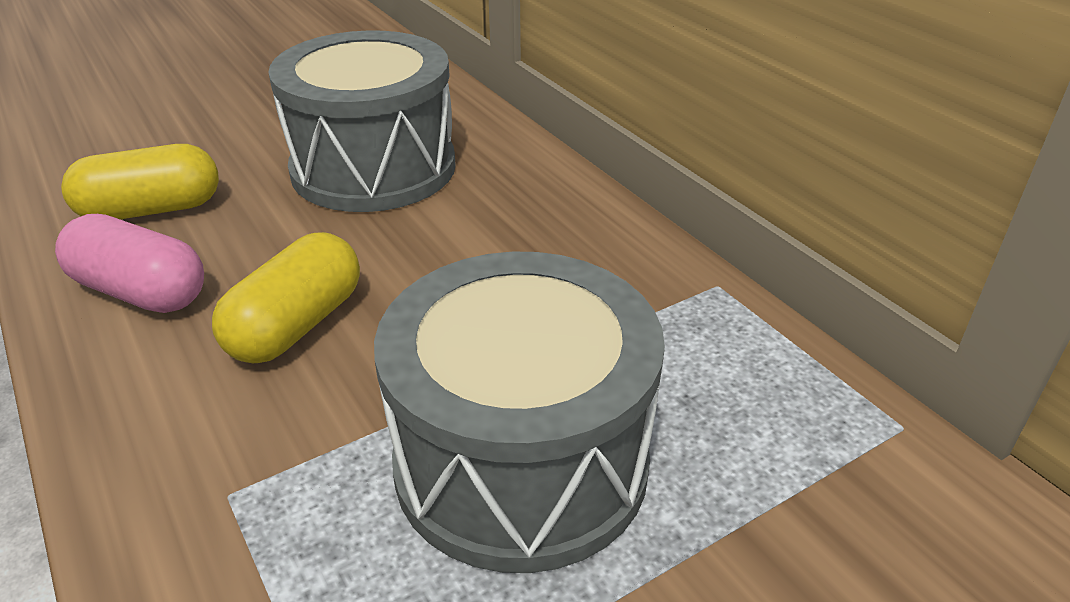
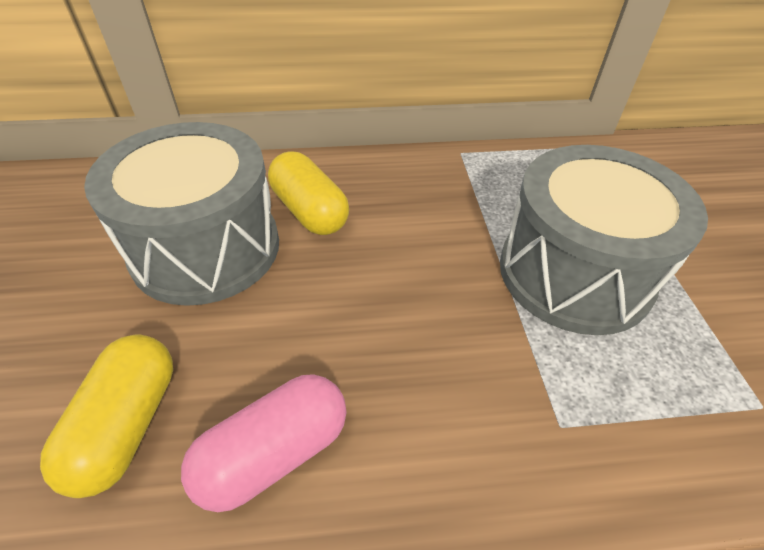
camera: 65 degrees left, 10 degrees up
yellow capsule [212,232,360,363] -> yellow capsule moved to [268,151,349,235]

